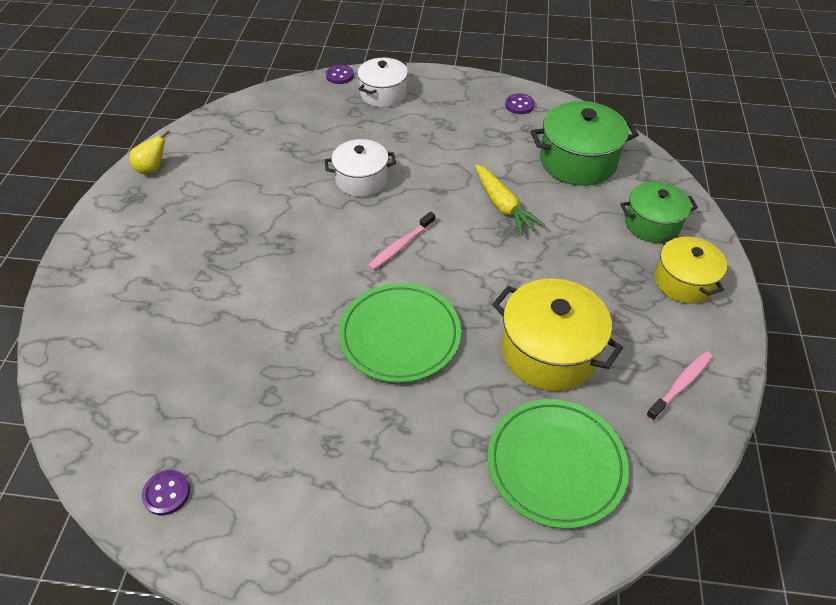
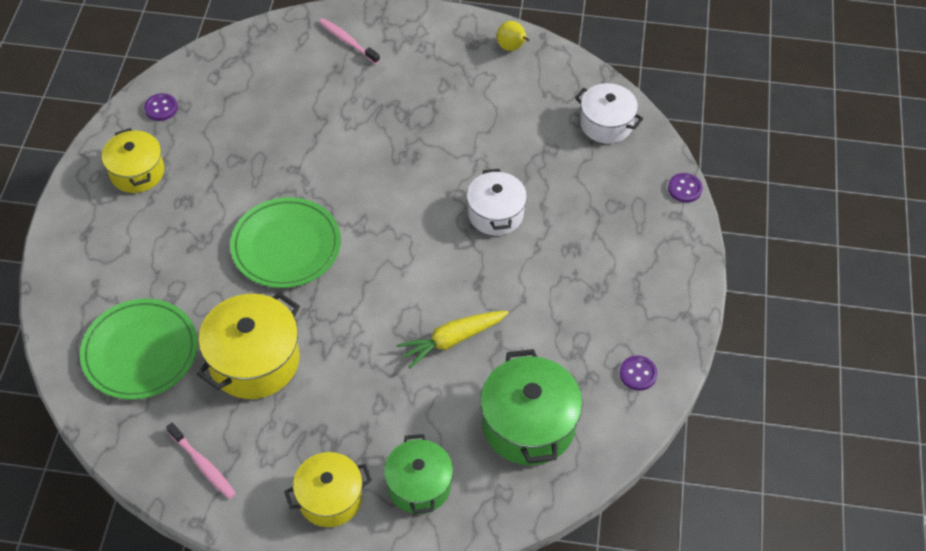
camera: 90 degrees right, 5 degrees up
white pot [357,58,408,107] -> white pot moved to [575,83,643,144]
pink toothbrush [368,212,435,270] -> pink toothbrush moved to [319,18,380,64]
none -> yellow pot [102,128,164,193]

